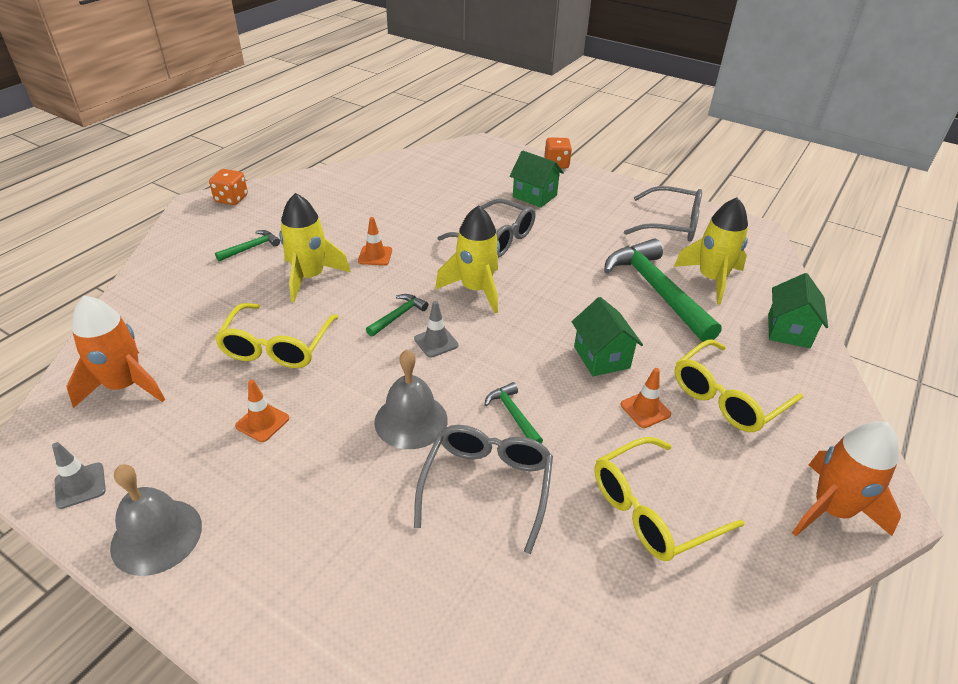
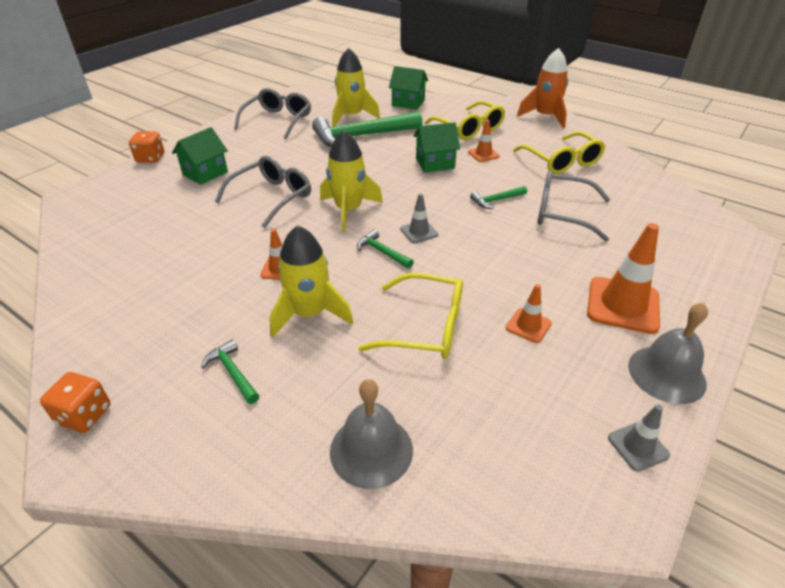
camera: 85 degrees left, 0 degrees up
orange rocket [66,296,165,408] -> none
grey bell [374,350,448,449] -> grey bell moved to [330,379,413,489]
none -> orange traffic cone [587,223,660,334]

